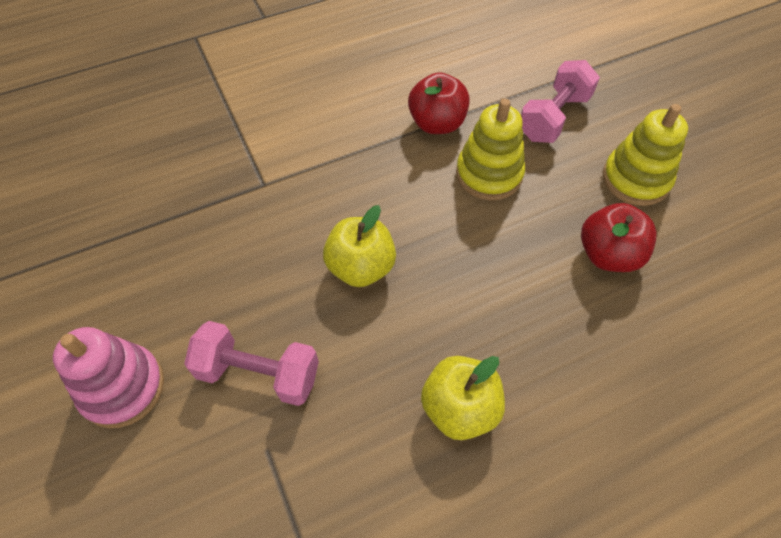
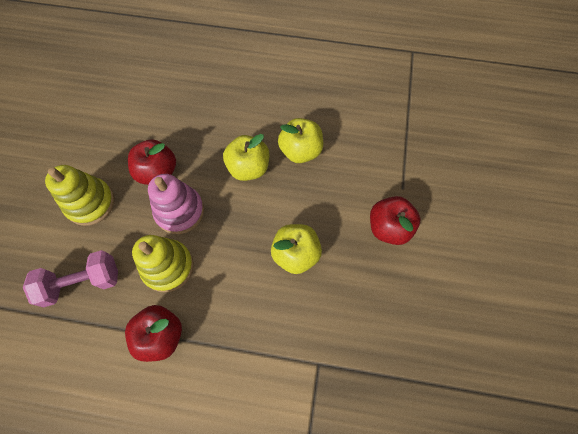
camera: 145 degrees left, 10 degrees up
pink stacking toy [53,327,164,428] -> pink stacking toy moved to [148,174,204,234]
pink dumbbell [184,321,319,406] -> red apple [370,196,420,245]
none -> yellow apple [223,134,269,181]

